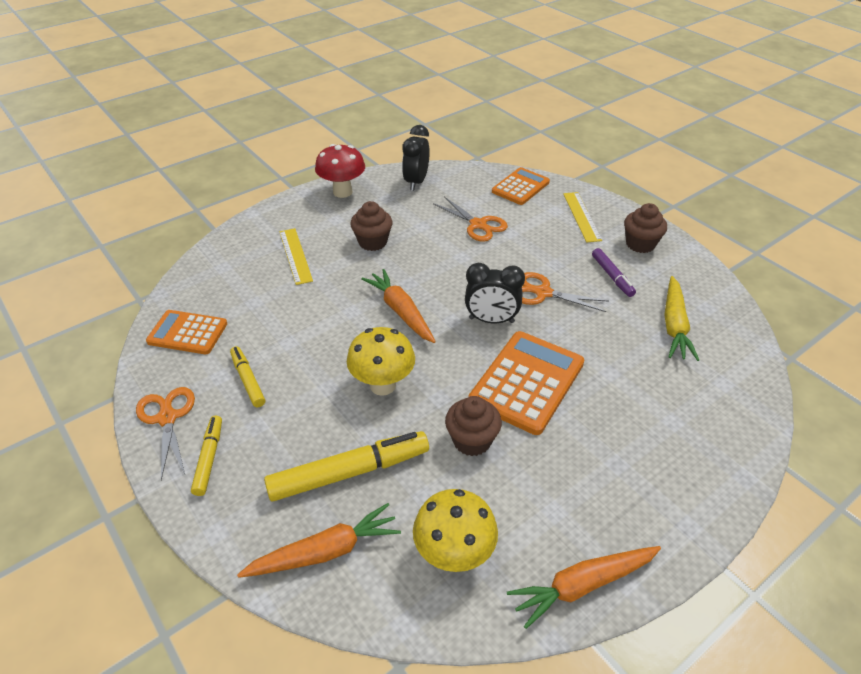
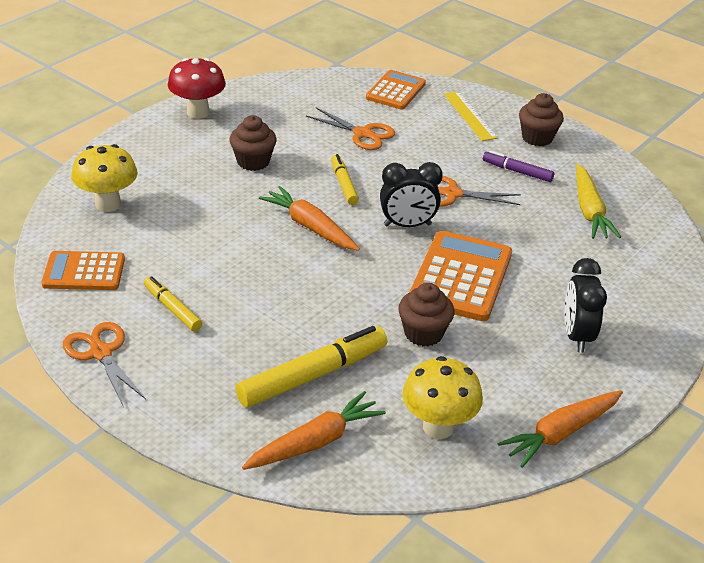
camera: 15 degrees left, 5 degrees down
yellow marker [191,415,222,496] -> yellow marker moved to [331,154,359,205]
yellow ruler [279,228,313,285] -> none
yellow mushroom [347,327,415,396] -> yellow mushroom moved to [72,144,138,212]
black clock [402,125,430,191] -> black clock moved to [564,258,607,353]
purple marker [592,248,636,297] -> purple marker turned 150 degrees clockwise [483,150,554,182]

